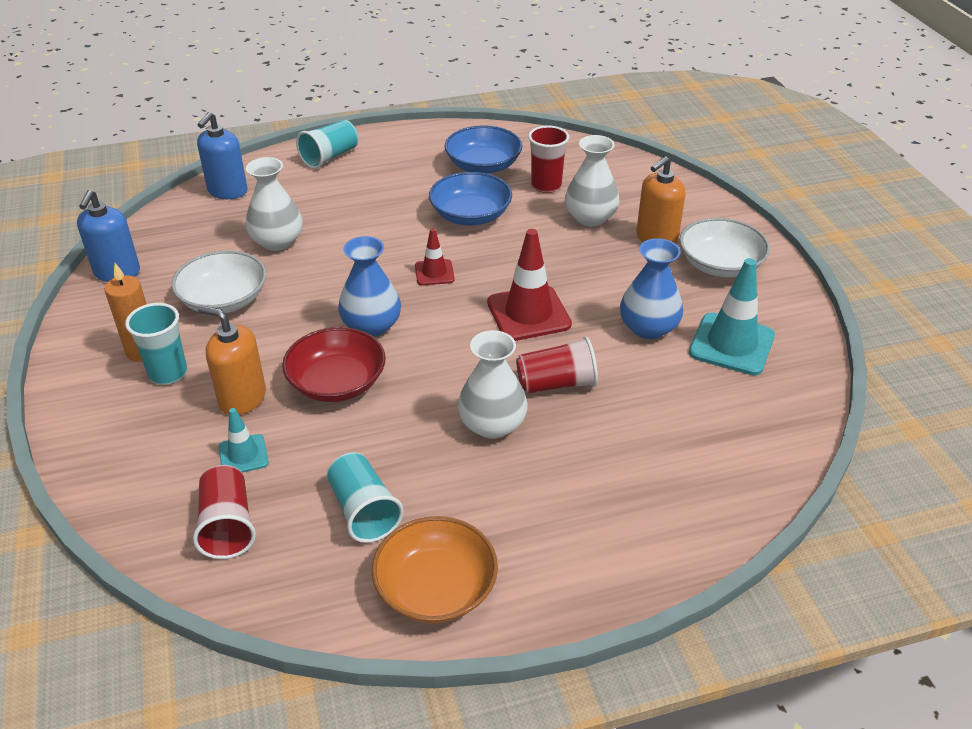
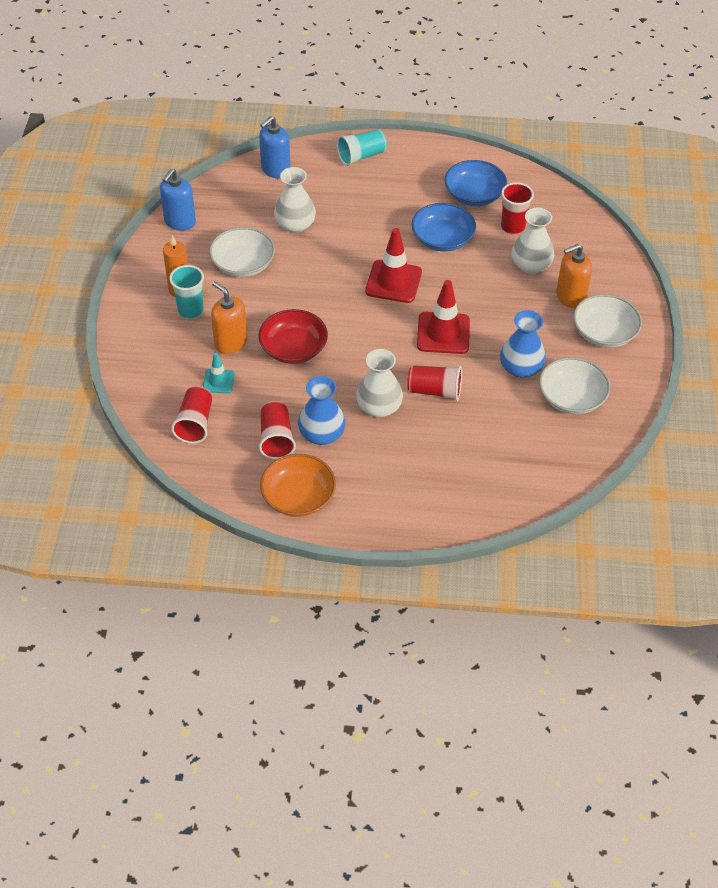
camera: 20 degrees right, 10 degrees up
turquoise cup [327,452,404,543] -> red cup [259,401,296,459]
blue vase [338,236,401,337] -> blue vase moved to [298,376,346,445]
red traffic cone [415,228,455,285] -> red traffic cone [365,228,422,303], size x1.81
turquoise traffic cone [689,258,775,375] -> white bowl [539,357,610,414]

